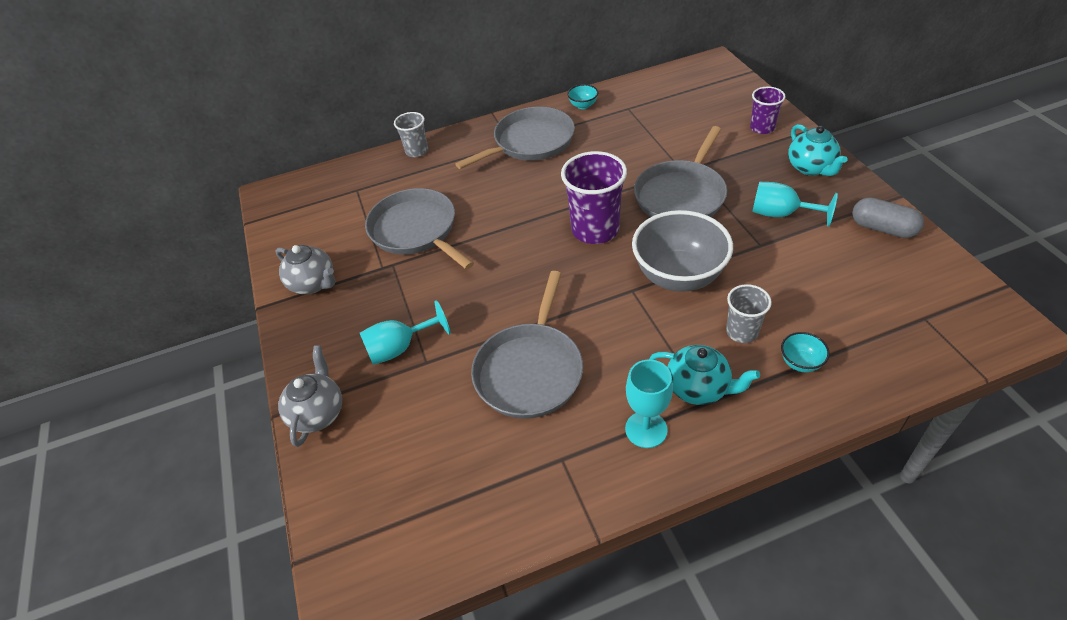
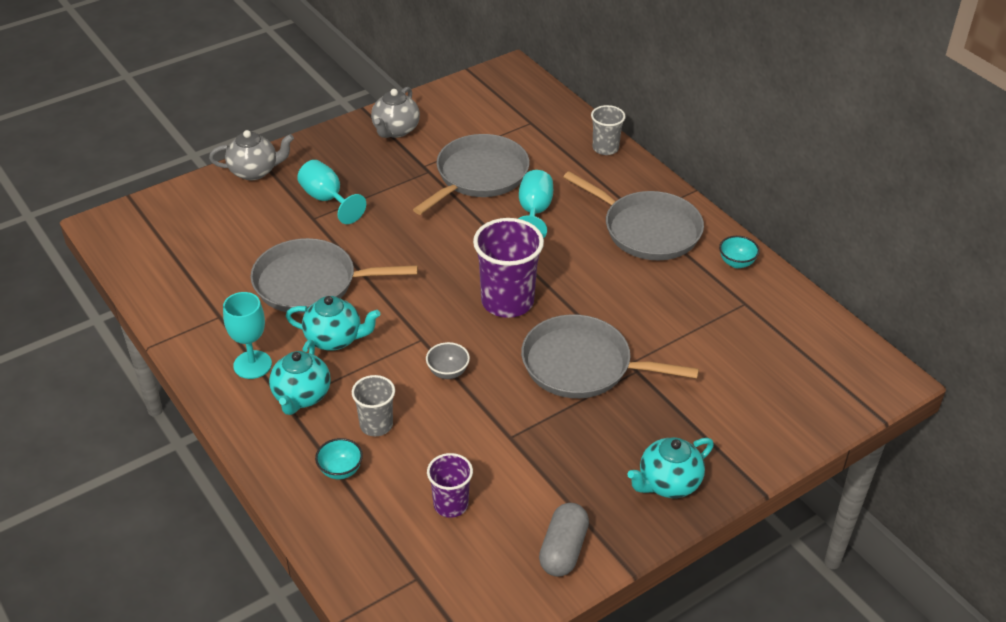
camera: 70 degrees right, 5 degrees down
grey bowl [632,210,733,292] -> grey bowl [426,342,470,379], size x0.42
purple cup [750,86,785,134] -> purple cup moved to [427,453,473,518]
turquoise goblet [752,182,838,227] -> turquoise goblet moved to [518,170,553,239]
none -> turquoise teapot [286,296,380,351]

